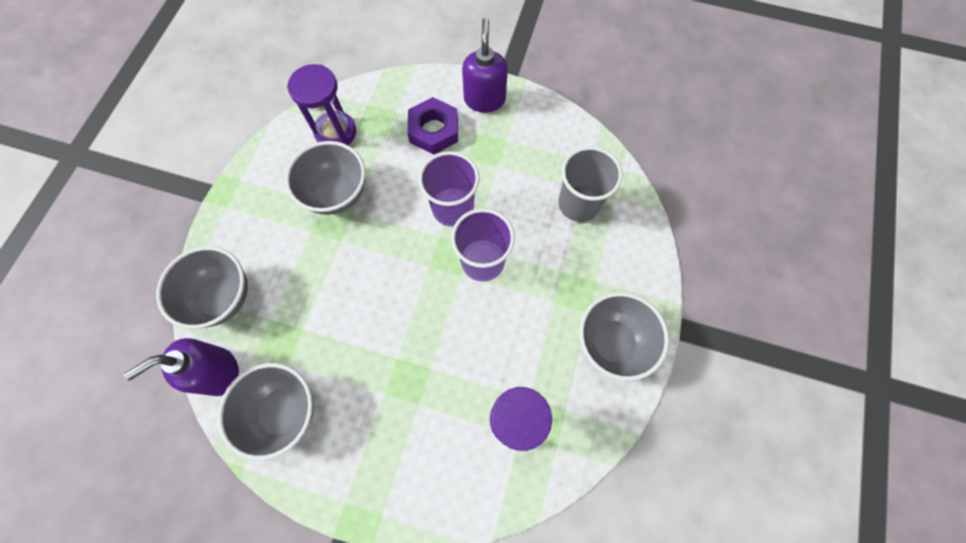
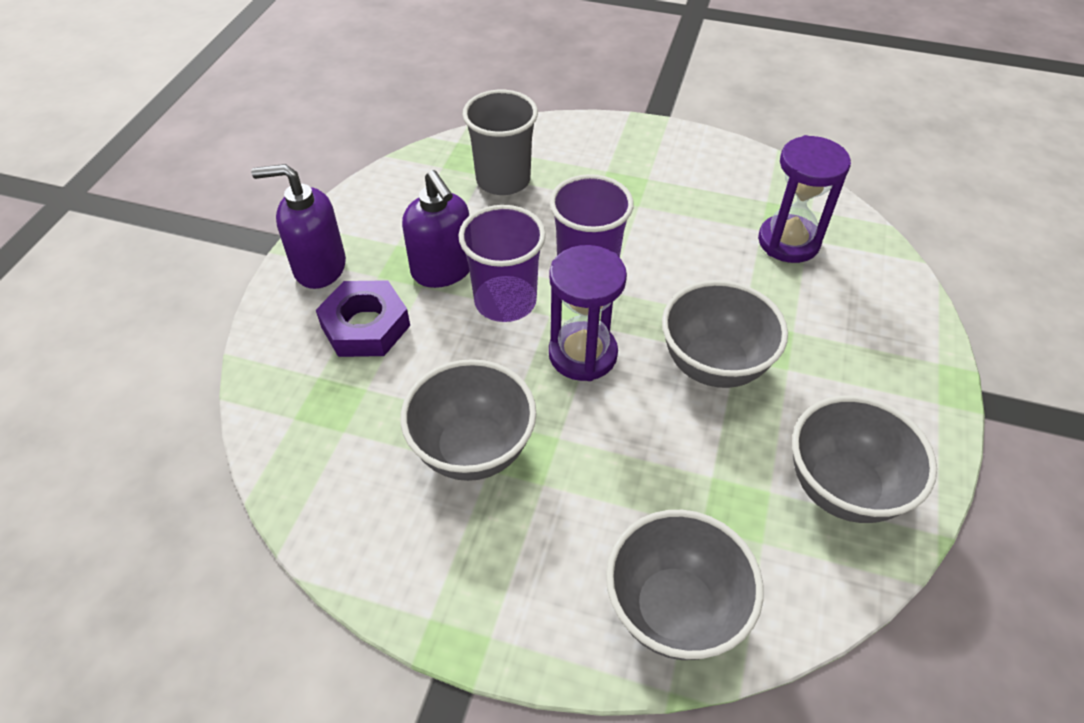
camera: 90 degrees left, 20 degrees down
purple soap dispenser [124,338,239,396] -> purple soap dispenser moved to [402,170,469,288]
purple hourglass [287,64,356,146] -> purple hourglass moved to [549,245,627,381]
grey bowl [579,292,669,381] -> grey bowl moved to [662,280,788,388]

